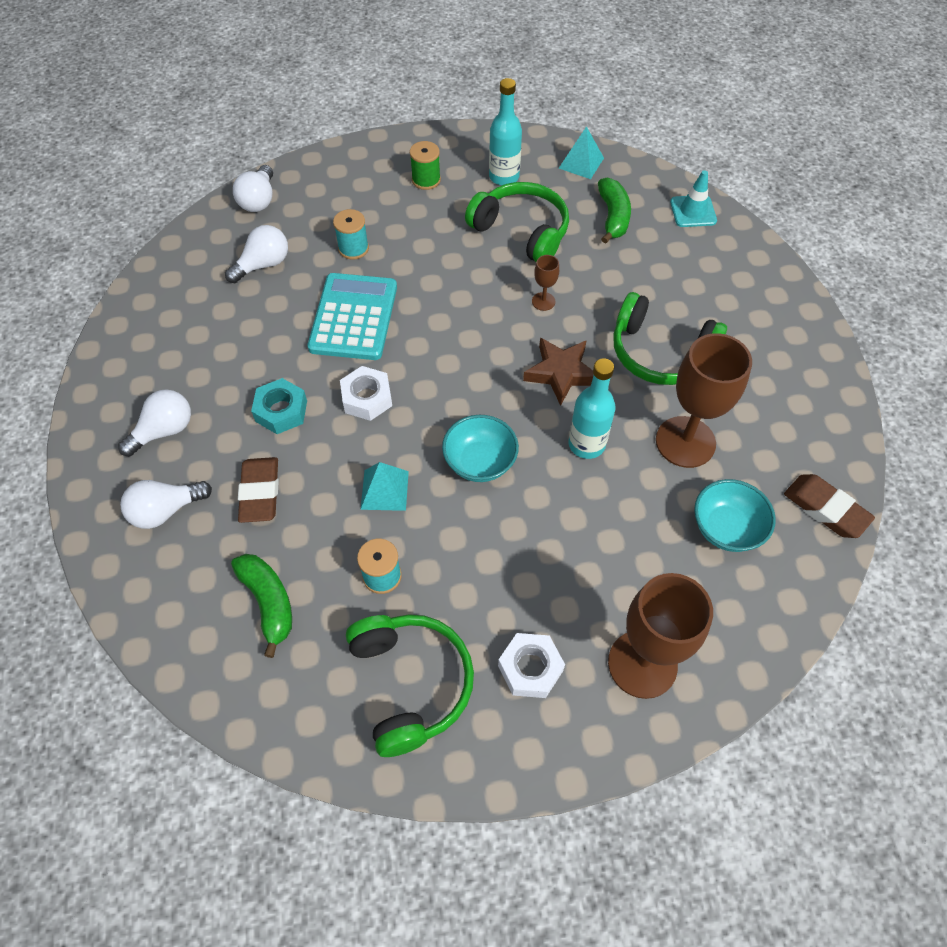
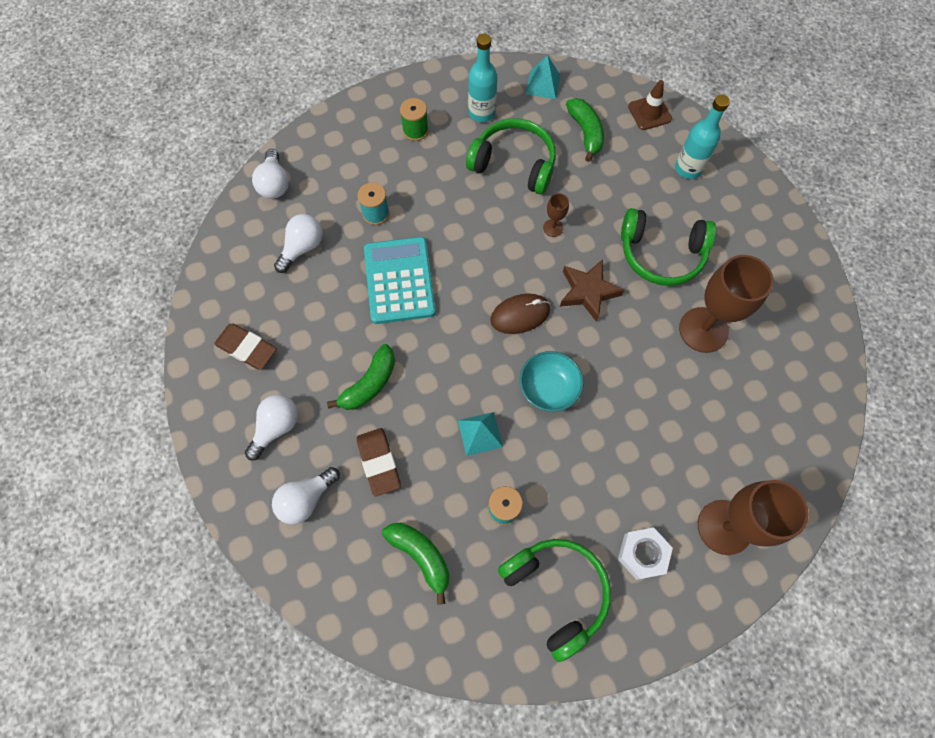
camera: 15 degrees left, 10 degrees up
turquoise nut [251,378,307,434] -> green banana [327,344,395,410]
white nut [340,366,392,421] -> none
turquoise bottle [568,358,616,459] -> turquoise bottle moved to [675,95,730,179]
turquoise traffic cone [670,170,717,227] -> brown traffic cone [628,80,672,130]
turquoise bowl [694,479,776,552] -> none
brown eraser [784,474,875,538] -> brown eraser moved to [214,323,277,370]
none -> brown mouse [490,294,550,334]

